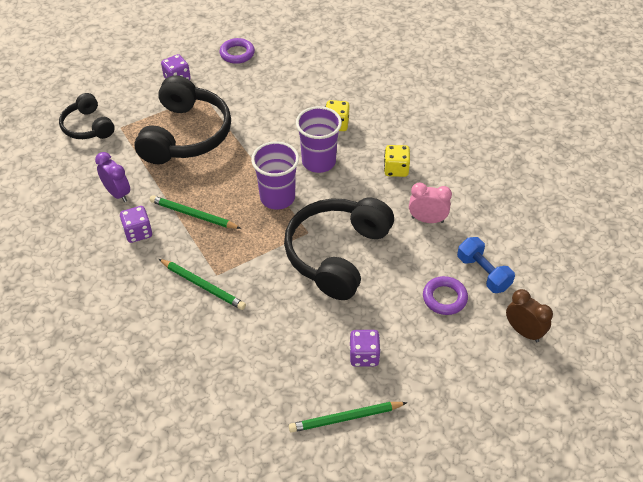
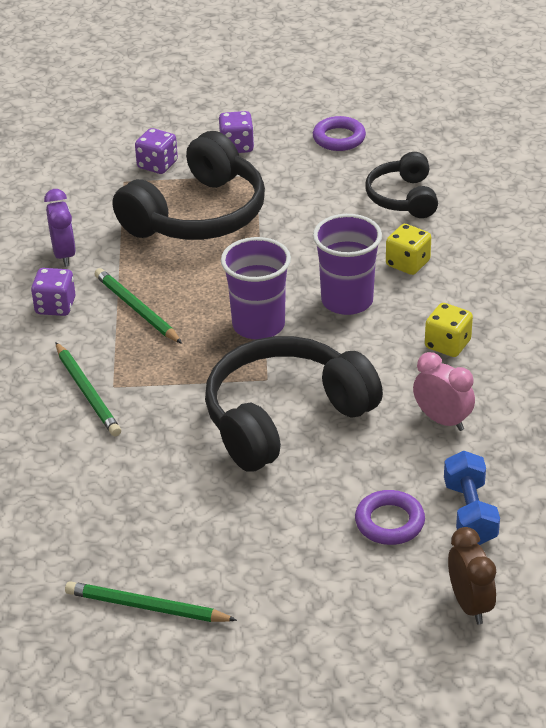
camera: 30 degrees right, 10 degrees down
black headphones [59,93,115,139] -> black headphones moved to [365,152,438,218]
purple dice [350,330,381,367] -> purple dice moved to [135,128,178,174]

